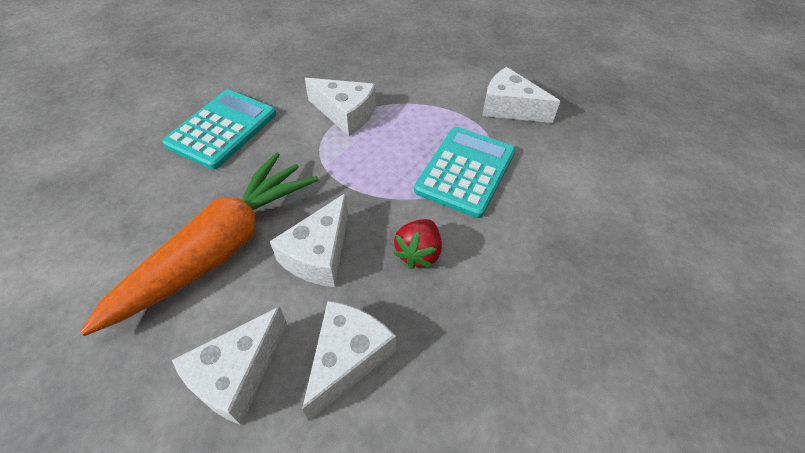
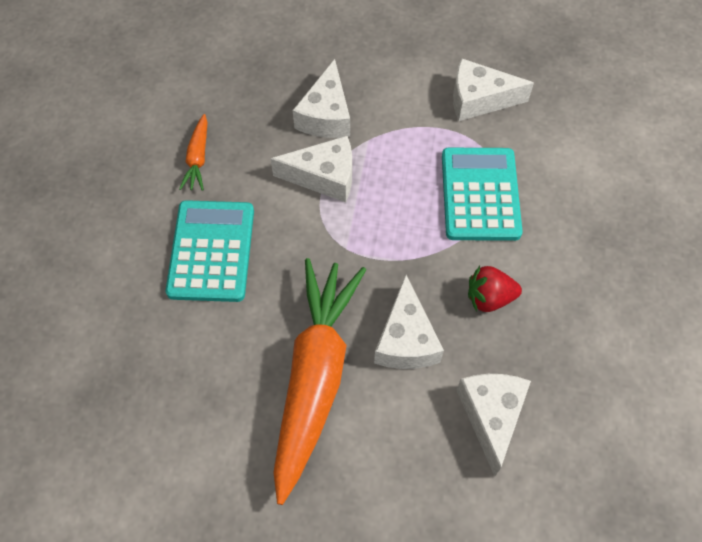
camera: 25 degrees left, 10 degrees up
white cheese [172,306,287,425] -> white cheese moved to [293,59,350,138]
red strawberry [393,219,442,269] -> red strawberry turned 90 degrees clockwise [468,266,522,312]
none -> orange carrot [179,114,208,191]

